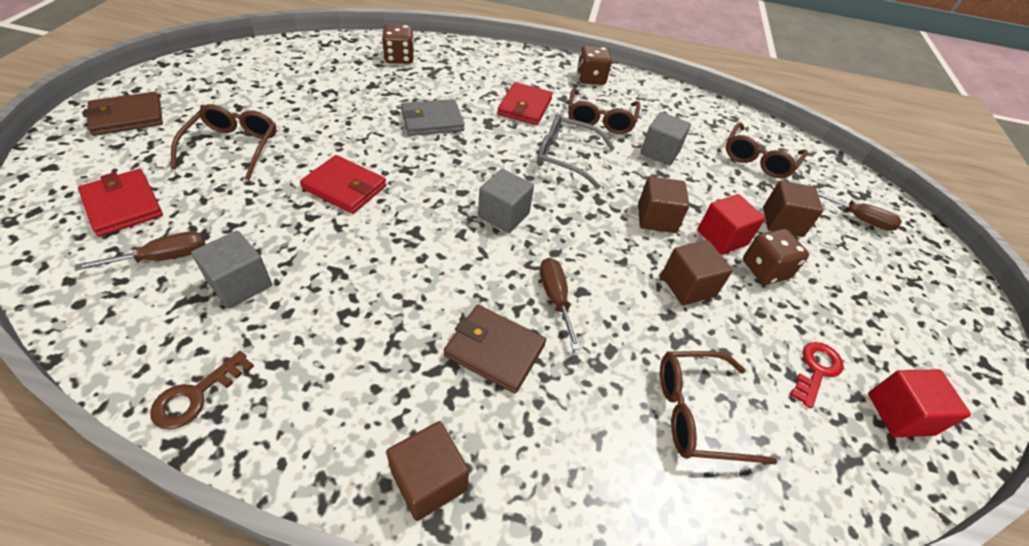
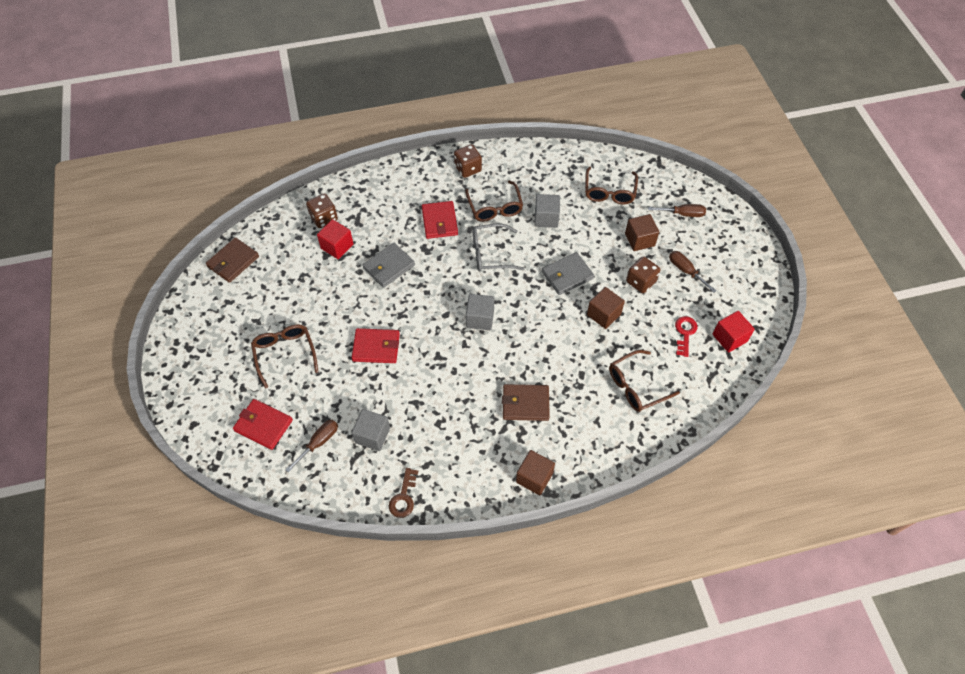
camera: 20 degrees left, 10 degrees up
brown wallet [84,92,163,136] -> brown wallet moved to [206,237,259,283]
brown screwdriver [540,258,581,350] -> brown screwdriver moved to [669,251,716,293]
brown cube [638,176,690,233] -> grey wallet [542,252,594,295]
red cube [697,194,765,255] -> red cube moved to [317,219,353,259]

